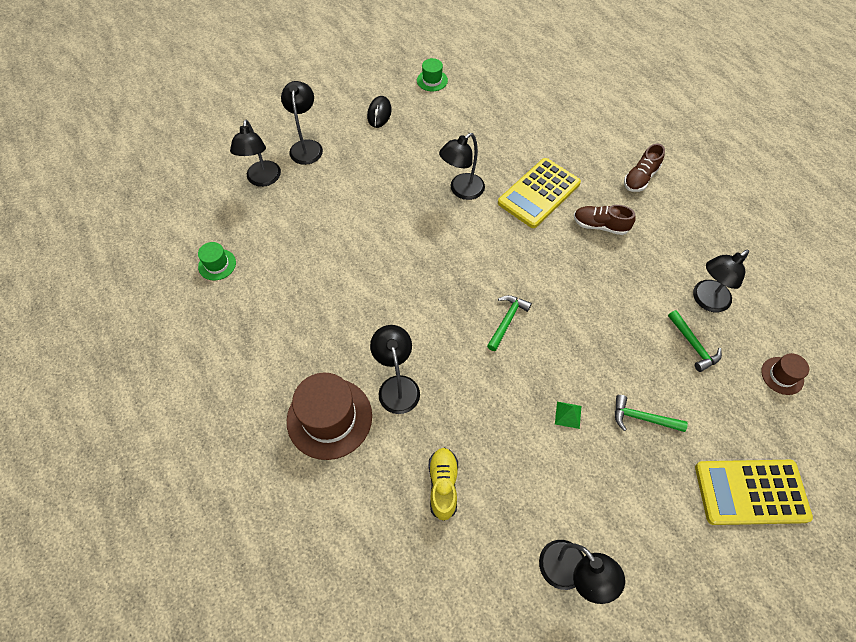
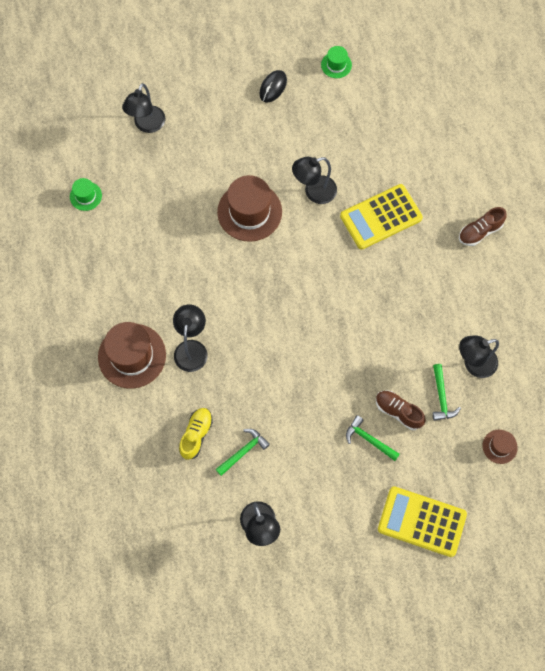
camera: 20 degrees right, 10 degrees up
black lamp [281,81,323,165] -> none
green hammer [487,295,532,351] -> green hammer moved to [216,429,270,476]
green pyramid [555,402,581,429] -> none
brown shoe [574,205,636,235] -> brown shoe moved to [376,390,426,430]
none -> brown hat [217,175,282,242]

